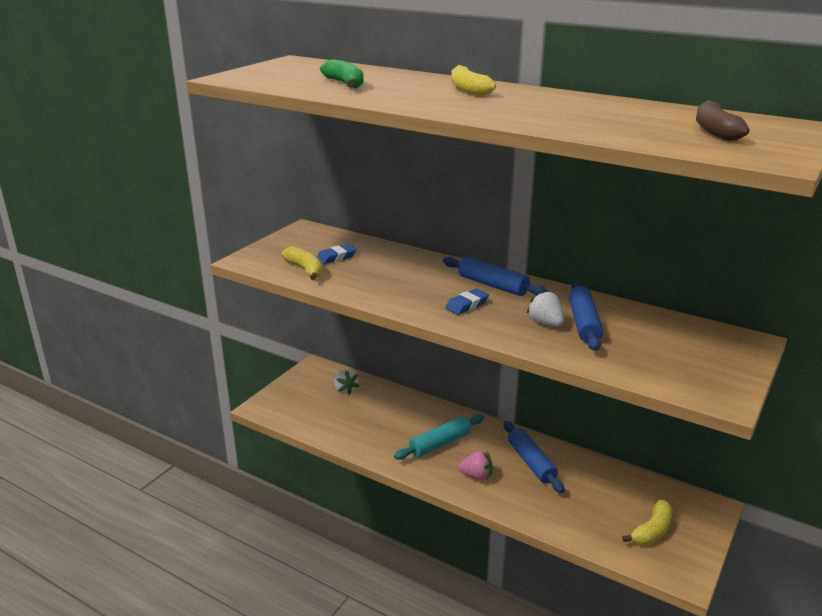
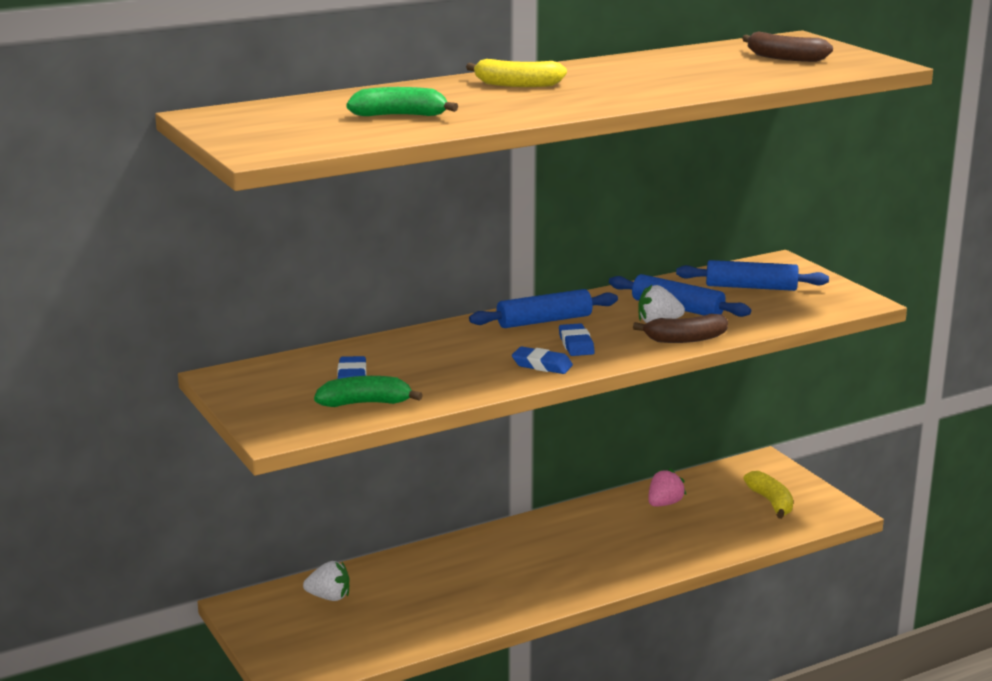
camera: 60 degrees left, 5 degrees down
yellow banana [281,246,323,280] -> green banana [314,376,423,407]
turquoise rolling pin [394,414,484,460] -> none
pink strawberry [458,451,493,481] -> pink strawberry moved to [648,469,686,507]
blue rolling pin [504,421,564,493] -> blue rolling pin moved to [676,260,829,291]
none -> blue eraser [512,346,573,374]
none -> brown banana [633,314,728,343]

